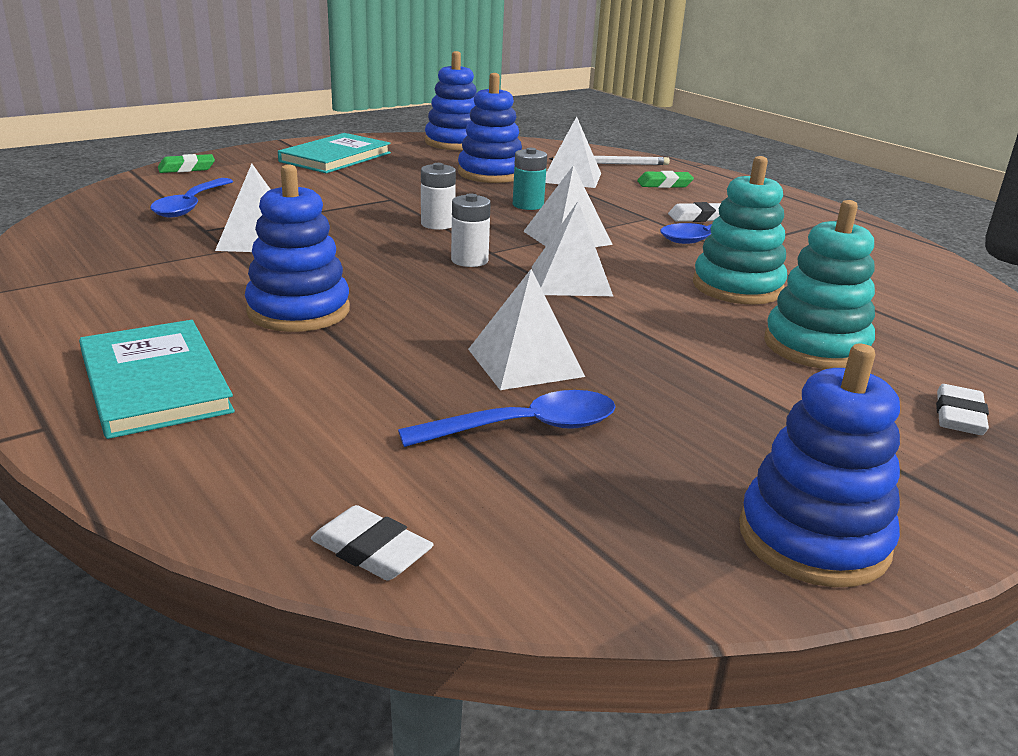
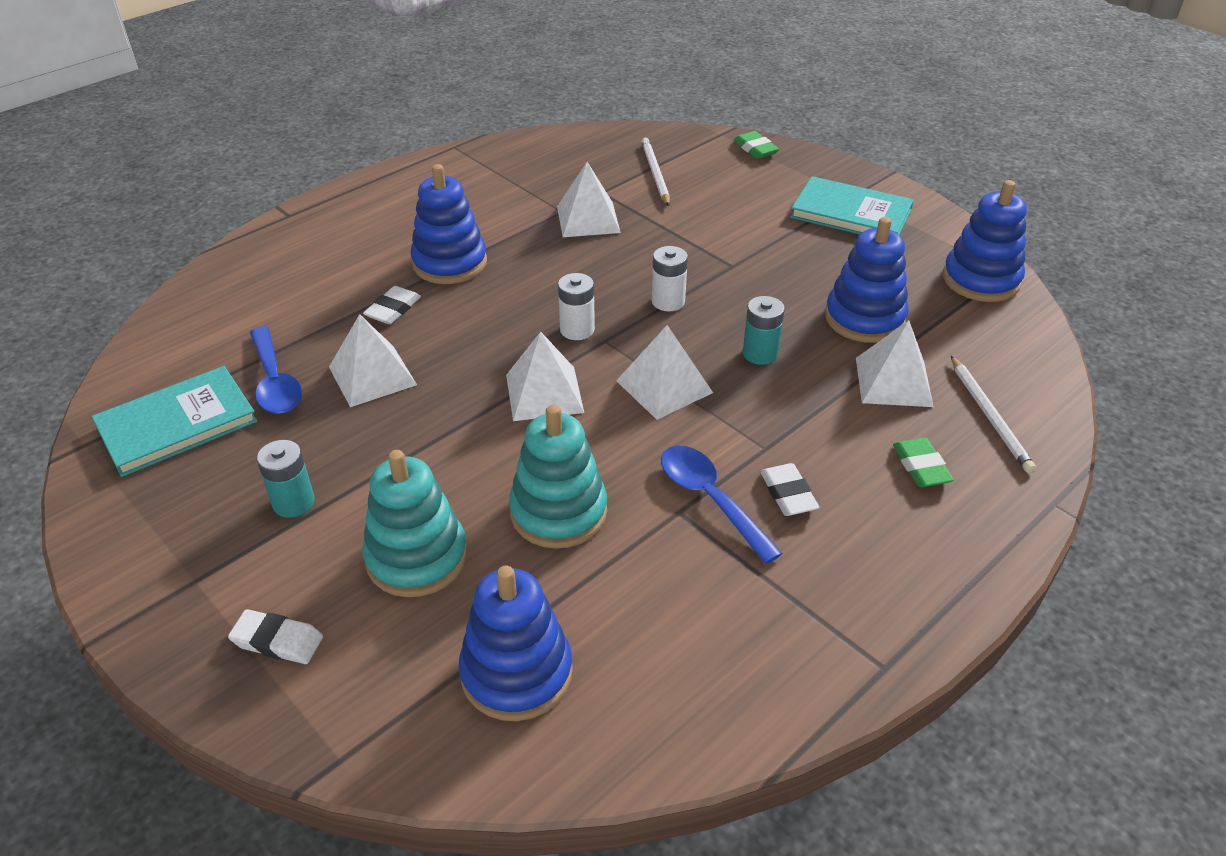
camera: 85 degrees right, 15 degrees up
turquoise book [79,320,235,439] -> turquoise book moved to [92,366,257,477]
blue spoon [150,178,233,218] -> white pencil [641,138,670,206]
white eraser [311,505,434,581] -> white eraser moved to [363,286,421,324]
blue stacking toy [739,344,900,587] -> blue stacking toy moved to [459,565,573,721]
none -> turquoise battery [257,440,314,518]

